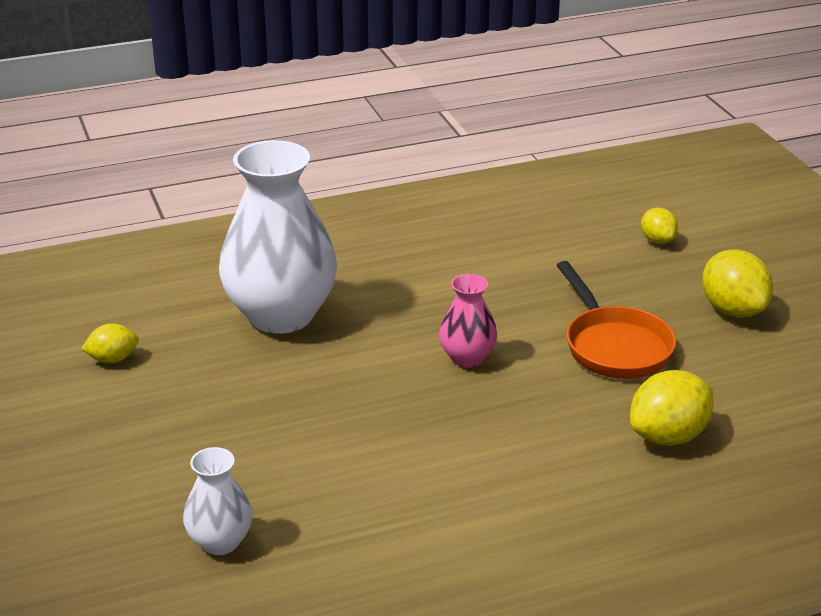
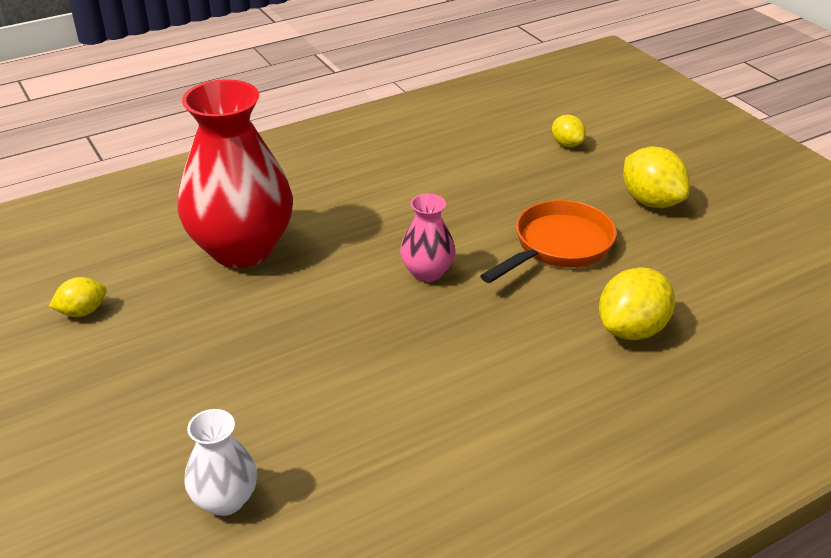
camera: 10 degrees left, 5 degrees up
white vase [219,140,337,334] -> red vase [177,79,293,268]
orange pan [557,261,676,379] -> orange pan turned 105 degrees counterclockwise [480,200,617,283]

